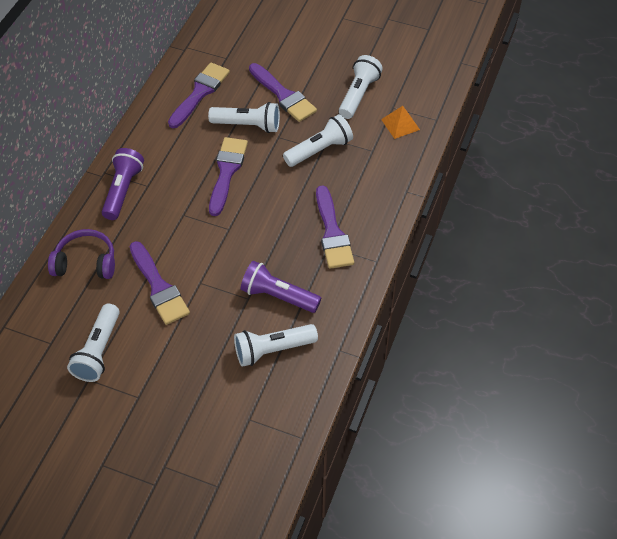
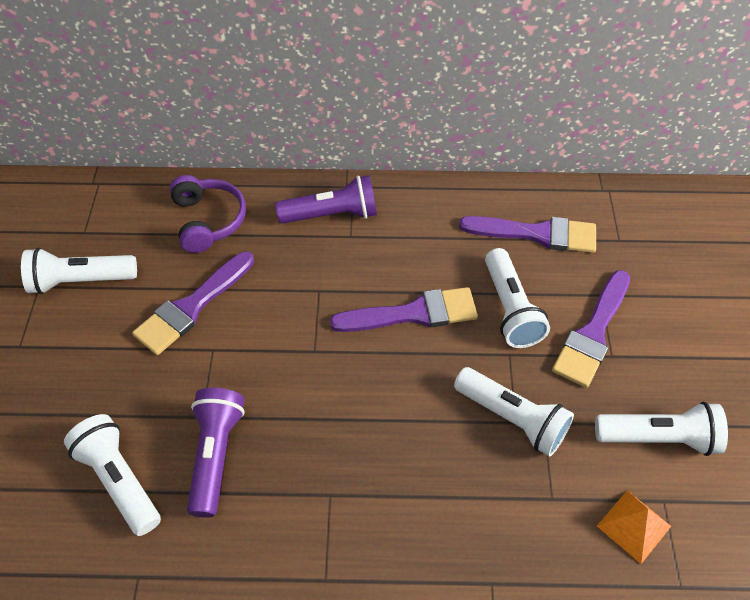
camera: 70 degrees right, 0 degrees up
purple brush [316,185,354,269] -> none

